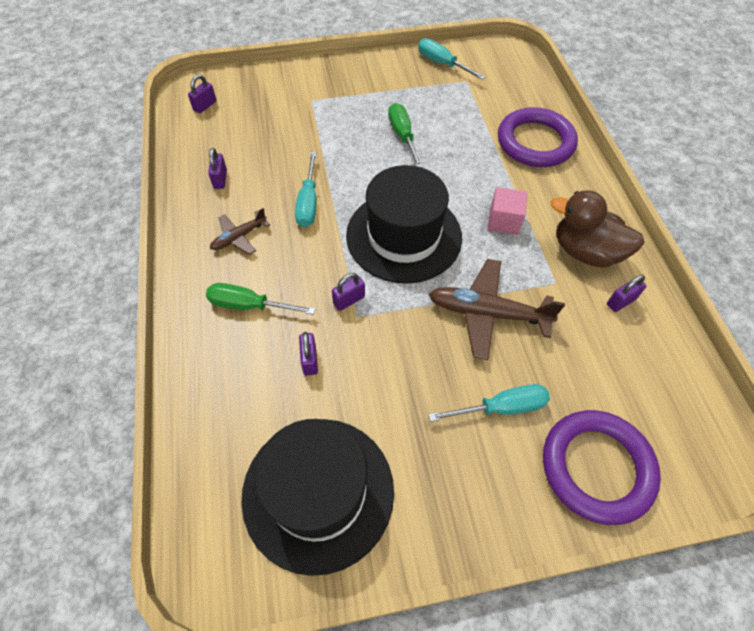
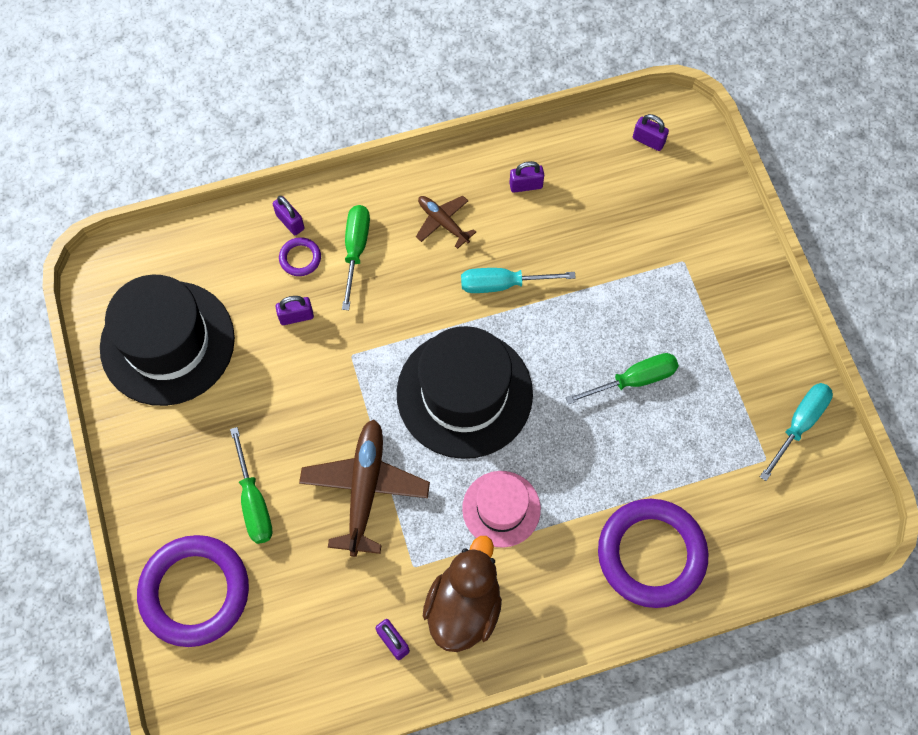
camera: 85 degrees right, 10 degrees up
purple padlock [332,273,365,311] -> purple padlock moved to [273,196,305,235]
turquoise screwdriver [428,384,550,422] -> green screwdriver [230,427,272,544]
pink cube [488,187,528,235] -> pink hat [462,471,541,548]
none -> purple ring [279,237,321,276]

